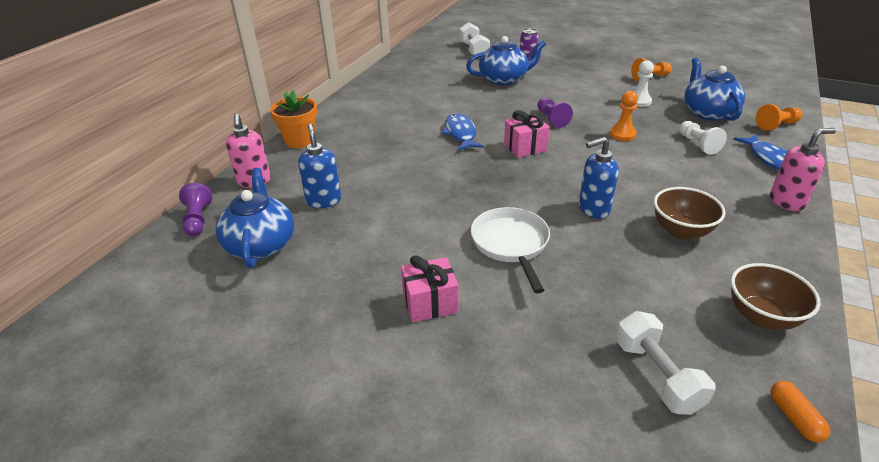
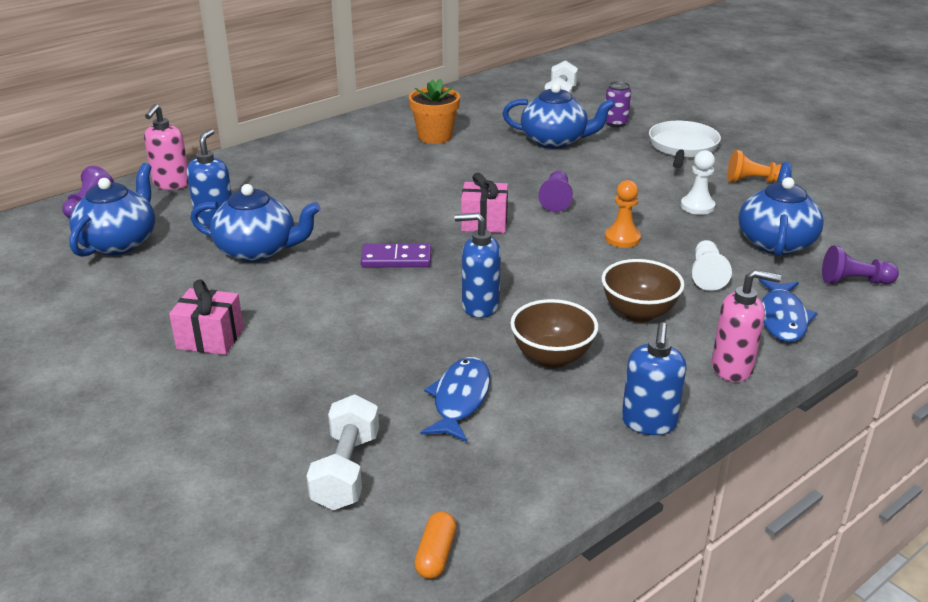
camera: 25 degrees right, 5 degrees down
orange flower pot [270,90,317,148] -> orange flower pot moved to [409,79,460,144]
blue fish [442,113,484,151] -> blue fish moved to [421,357,490,442]
white pan [471,207,550,294] -> white pan moved to [649,121,721,168]
brown bowl [731,263,821,330] -> brown bowl moved to [602,259,685,322]
orange pawn [756,104,802,131] -> purple pawn [822,245,899,284]
none -> blue teapot [190,184,321,262]
none -> purple domino [361,244,431,267]
none -> blue soap dispenser [622,322,686,435]

